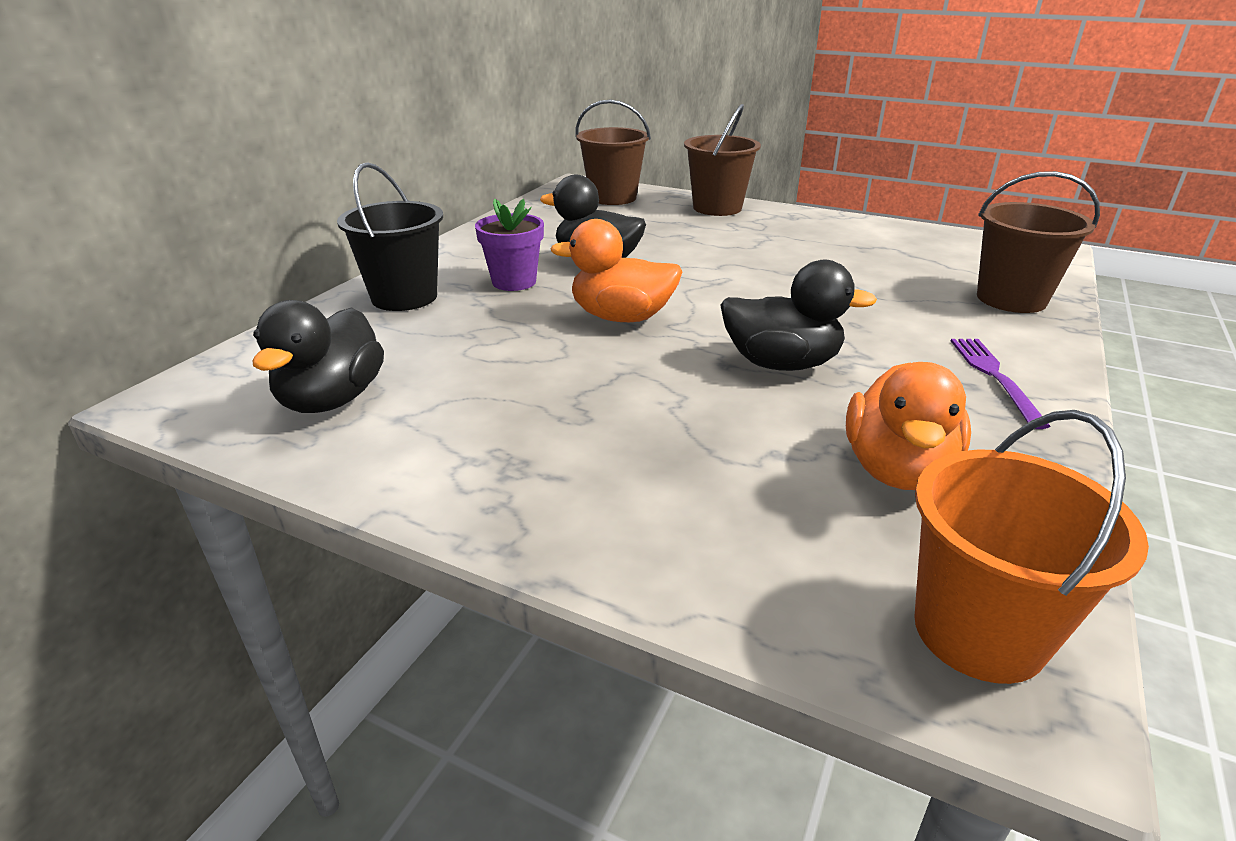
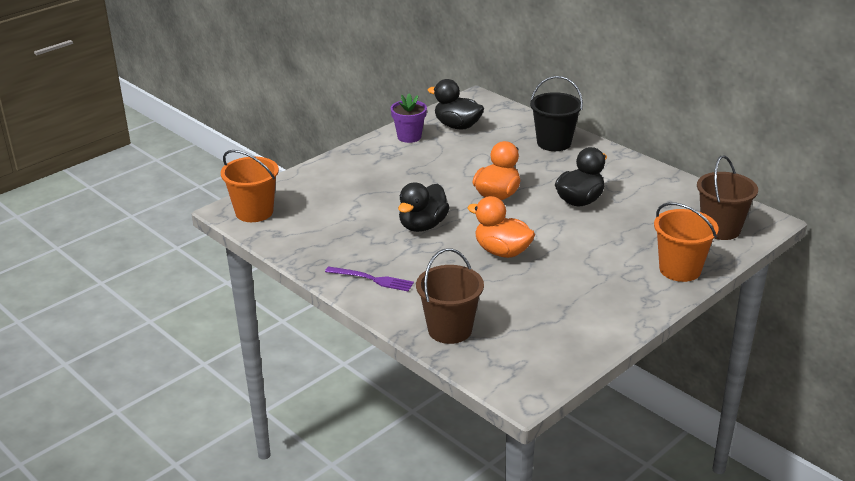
camera: 110 degrees right, 0 degrees up
purple flower pot [475,199,544,291] -> purple flower pot moved to [391,93,427,143]
brown bucket [684,104,761,216] -> orange bucket [654,202,719,282]
orange duck [846,362,971,490] -> orange duck moved to [468,196,535,258]

